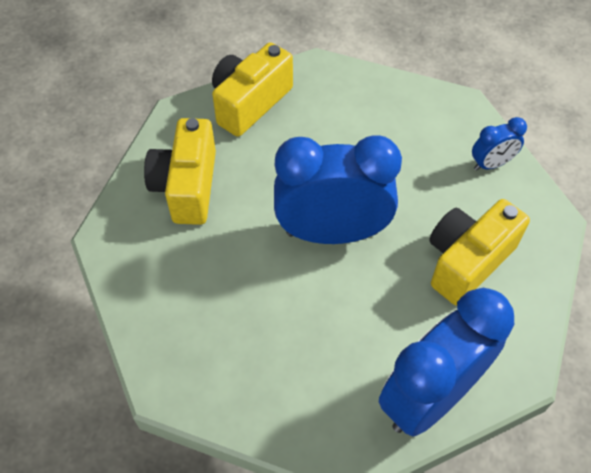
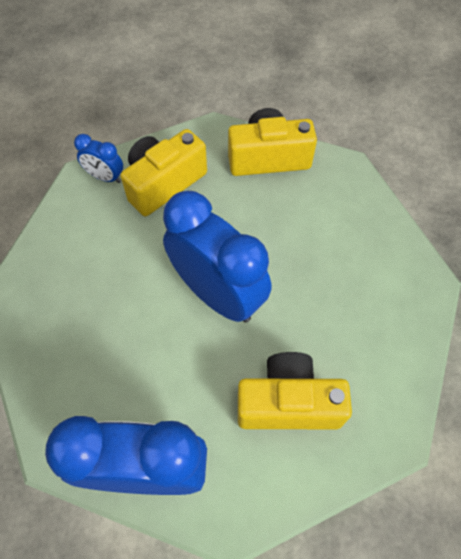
camera: 45 degrees right, 5 degrees up
blue clock [472,117,527,171] -> blue clock moved to [74,134,123,183]

